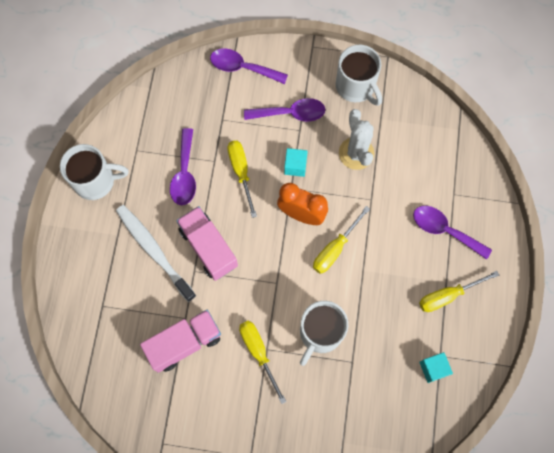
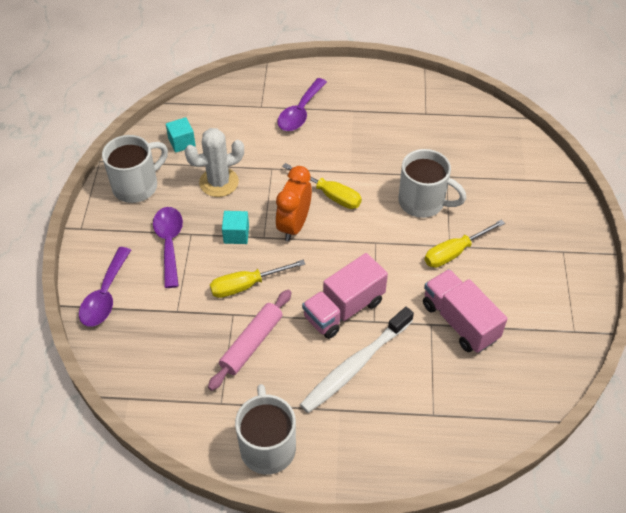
camera: 95 degrees left, 20 degrees down
purple spoon [170,128,196,205] -> pink rolling pin [208,290,291,391]
yellow screwdriver [419,271,499,312] -> none
turquoise cube [420,352,453,383] -> turquoise cube moved to [166,117,196,153]

